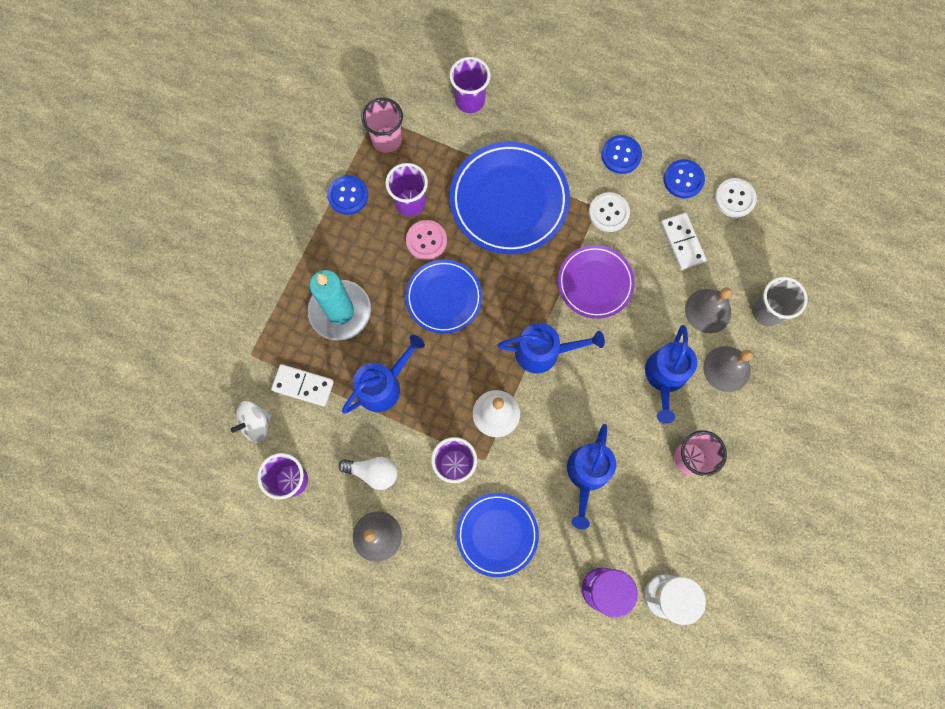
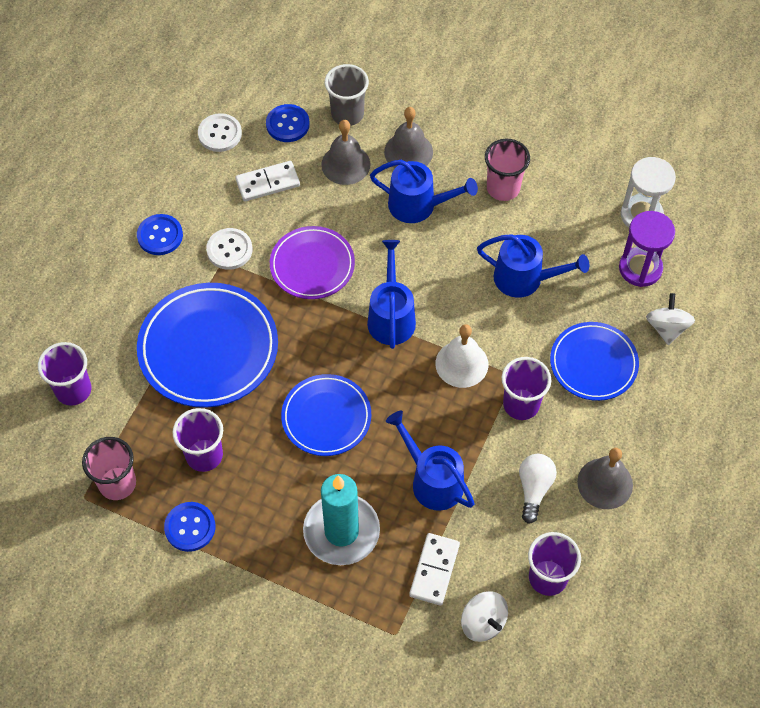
camera: 90 degrees left, 15 degrees down
pink button [406,220,447,260] -> none
blue button [664,159,705,198] -> blue button moved to [266,104,310,142]
none -> white spinning top [646,293,695,345]

